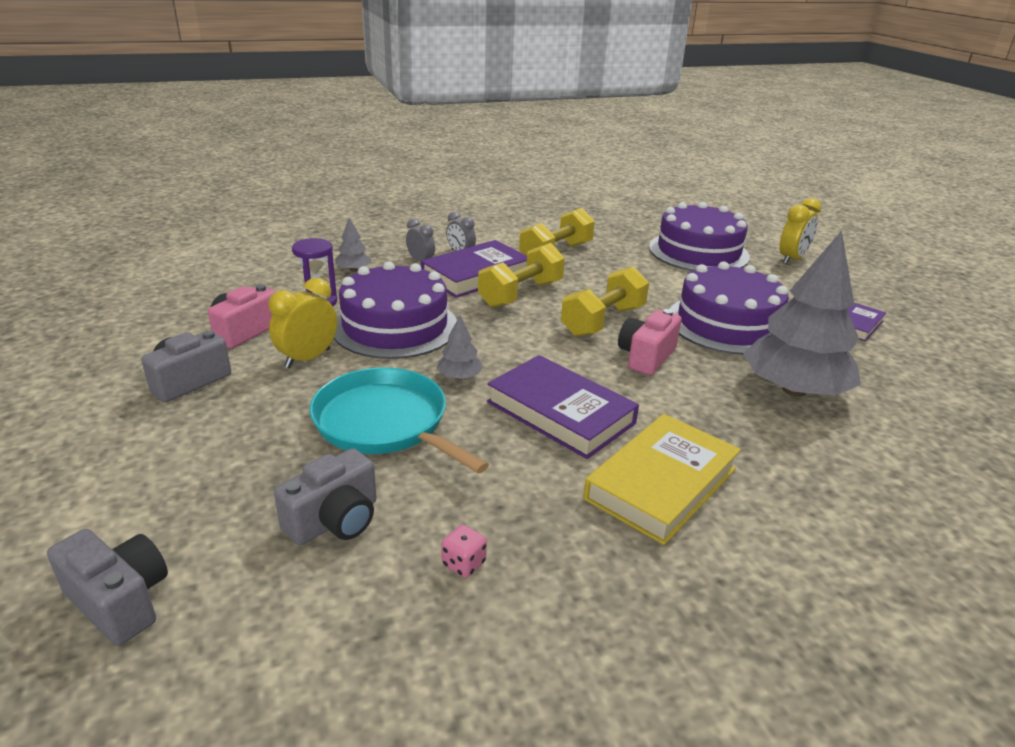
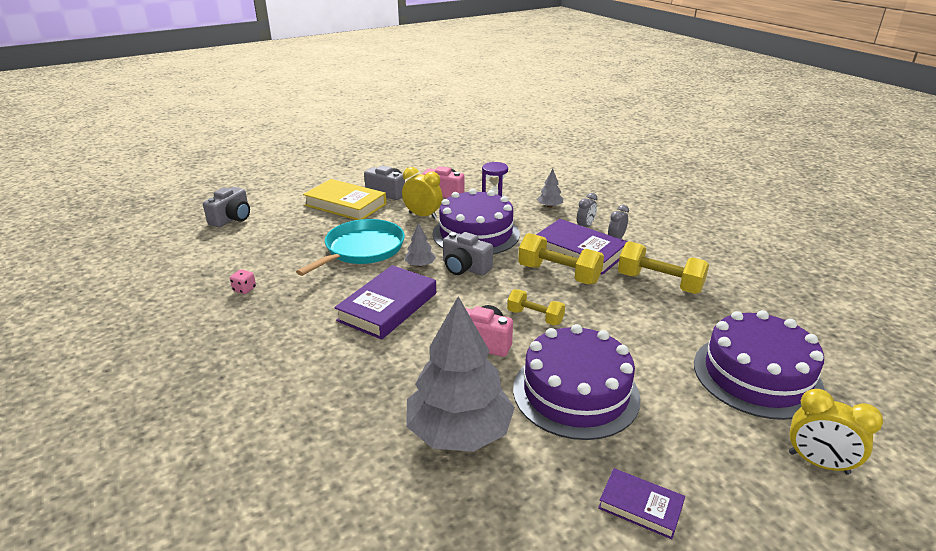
camera: 80 degrees right, 0 degrees up
grey camera [274,448,377,545] -> grey camera moved to [443,232,493,276]
yellow dumbbell [561,266,649,337] -> yellow dumbbell [507,289,565,325], size x0.62
yellow book [583,414,741,545] -> yellow book moved to [303,179,387,220]

